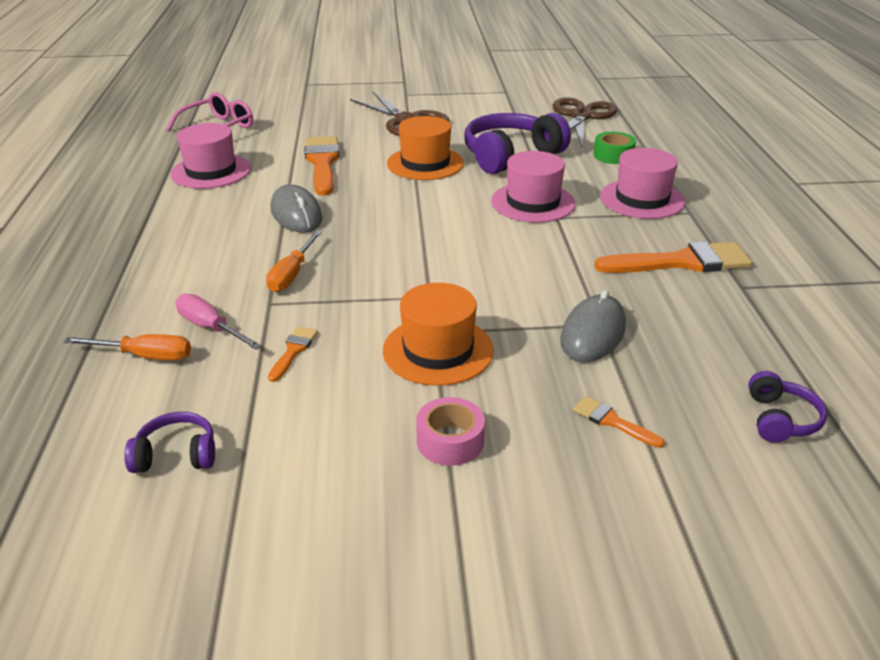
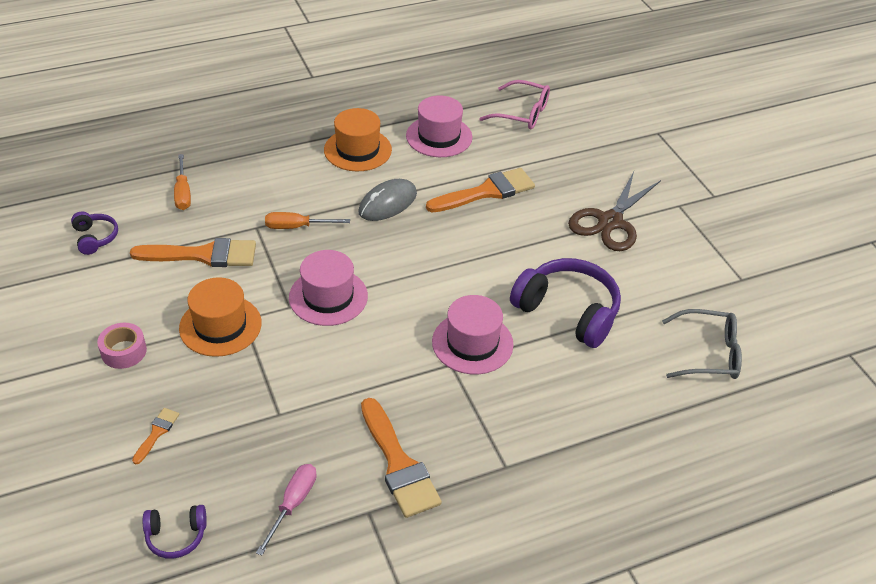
camera: 70 degrees right, 10 degrees up
pink screwdriver [176,294,262,350] -> pink screwdriver moved to [256,464,317,556]
orange brush [268,326,318,382] -> orange brush [130,238,256,267], size x2.11
orange hat [387,116,464,180] -> orange hat moved to [324,108,392,171]
brown scissors [553,97,618,147] -> grey glasses [662,309,742,379]
grey mouse [560,290,626,362] -> none
green tape [593,132,636,164] -> none
pink hat [600,148,685,219] -> pink hat moved to [289,250,368,326]

